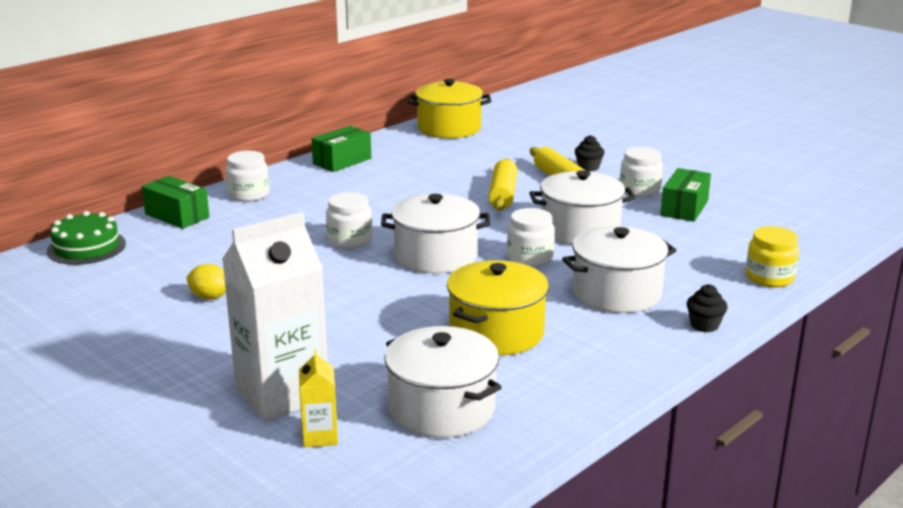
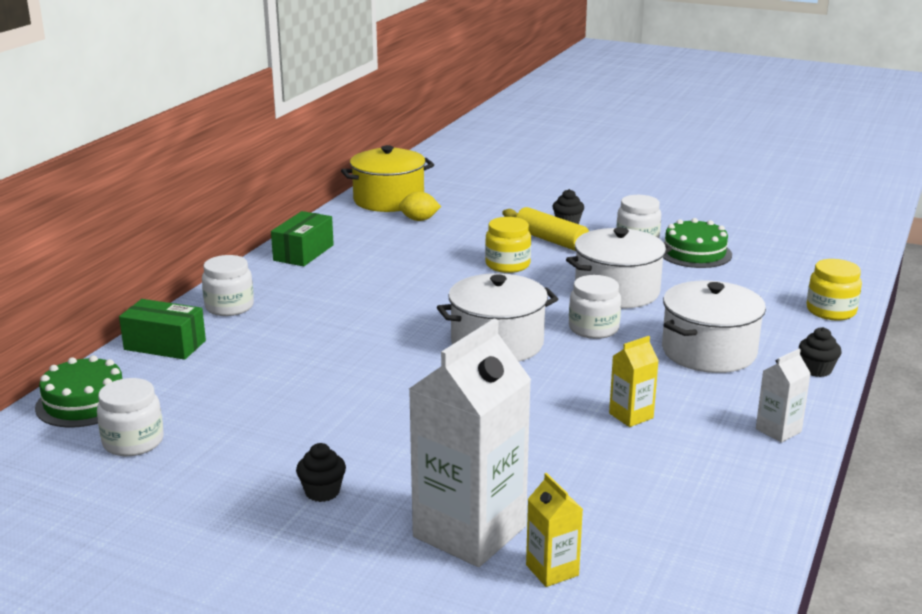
camera: 20 degrees left, 0 degrees up
yellow lemon [187,264,226,300] -> yellow lemon moved to [399,192,441,221]
white jar [326,192,373,249] -> white jar moved to [97,378,164,456]
white pot [384,326,502,438] -> none
yellow pot [447,260,549,356] -> yellow carton [609,336,659,427]
yellow rolling pin [488,158,518,211] -> yellow jar [485,217,531,273]
green box [661,168,711,222] -> green cake [663,218,732,268]
none -> black cupcake [296,443,346,502]
none -> white carton [756,349,811,443]

